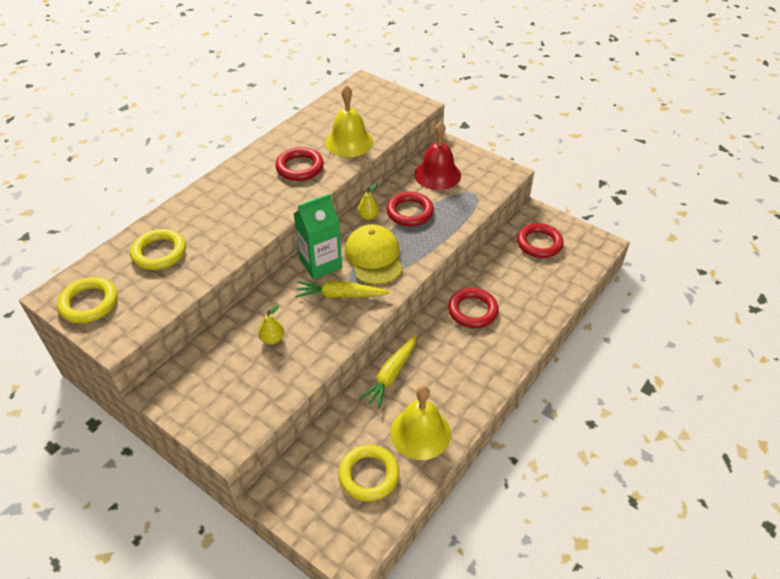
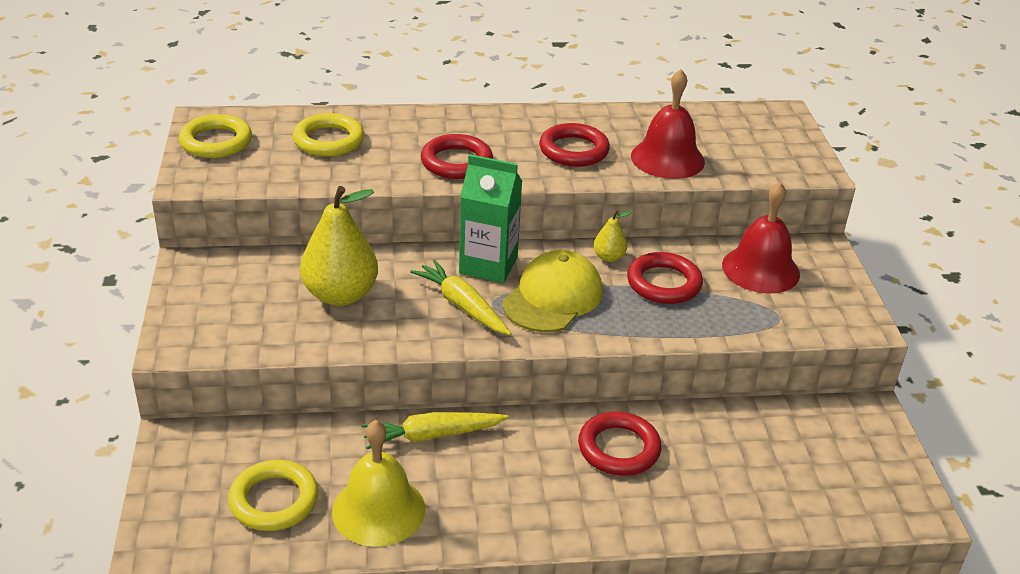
camera: 45 degrees right, 10 degrees down
yellow pear [258,305,284,345] -> yellow pear [300,186,378,306], size x2.15
yellow bell [325,85,374,157] -> red bell [631,69,705,179]
red ring [517,223,563,258] -> red ring moved to [421,134,493,179]

